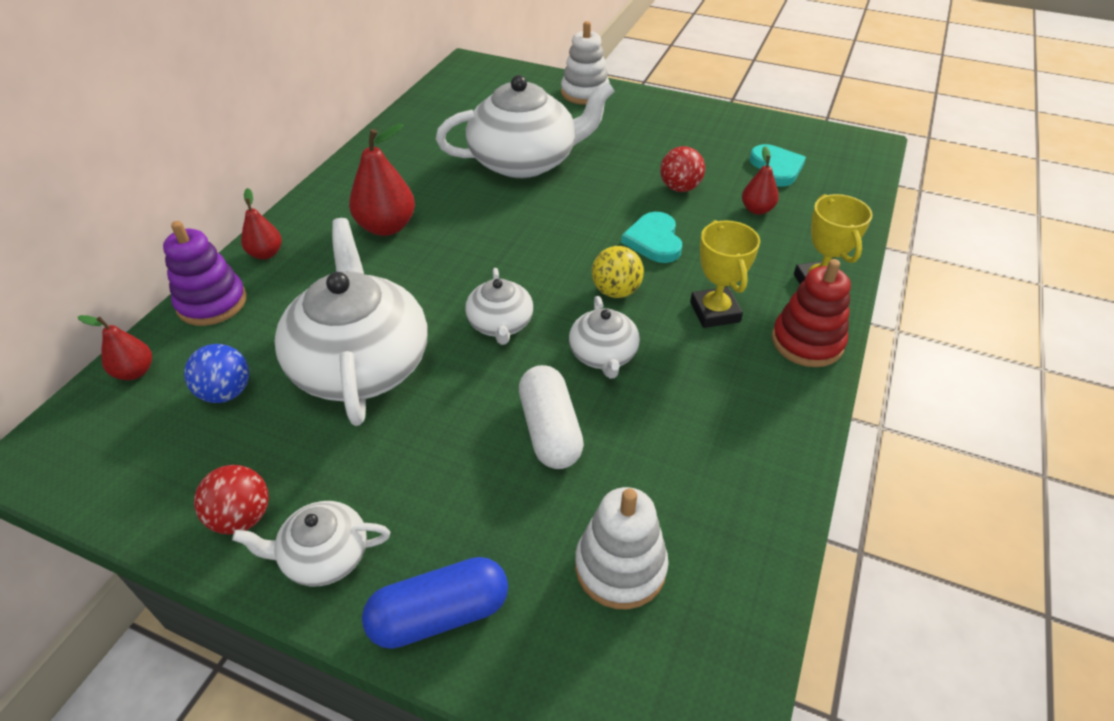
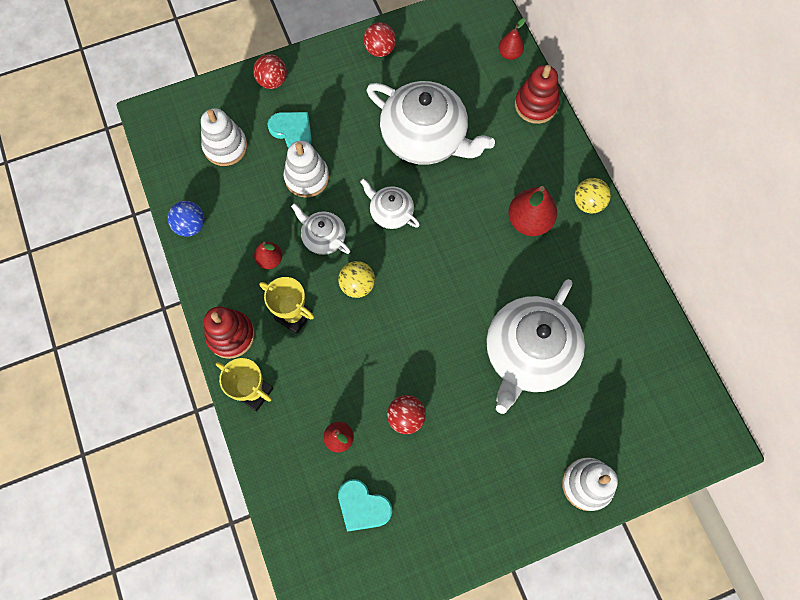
camera: 135 degrees right, 25 degrees up
purple stacking toy [163,221,247,326] -> red stacking toy [515,65,559,124]
blue ball [184,344,249,403] -> blue ball moved to [168,201,204,237]
white teapot [232,501,390,586] -> none
red pear [241,188,282,259] -> red pear moved to [254,242,282,269]
blue capsule [362,557,508,649] -> red ball [253,54,287,89]
white capsule [519,365,584,469] -> white stacking toy [284,141,329,198]
turquoise heart [621,212,682,263] -> turquoise heart moved to [267,112,312,148]
none -> yellow ball [574,178,611,213]

